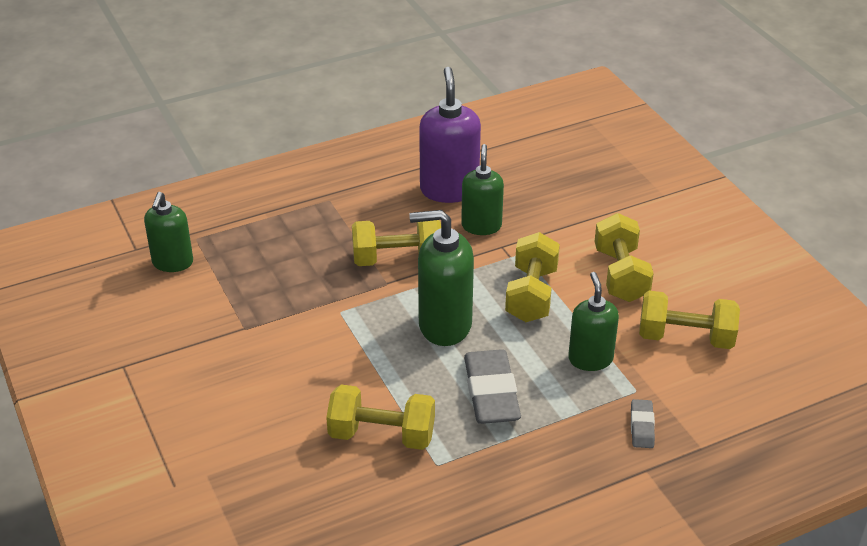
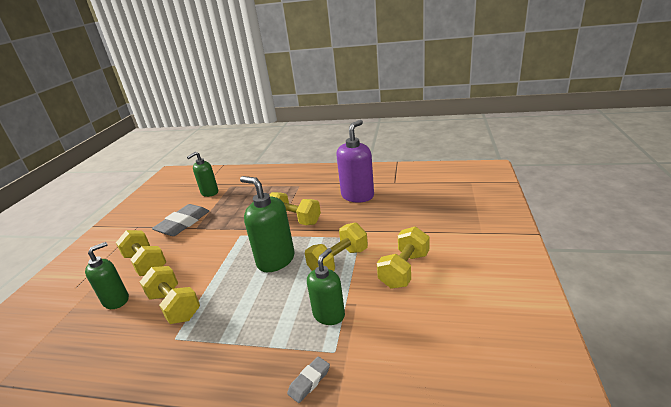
camera: 40 degrees right, 10 degrees down
green soap dispenser [461,144,504,235] -> green soap dispenser moved to [85,242,129,309]
grey eraser [464,349,521,424] -> grey eraser moved to [152,204,209,236]
yellow dumbbell [639,291,740,349] -> yellow dumbbell moved to [116,230,166,276]

